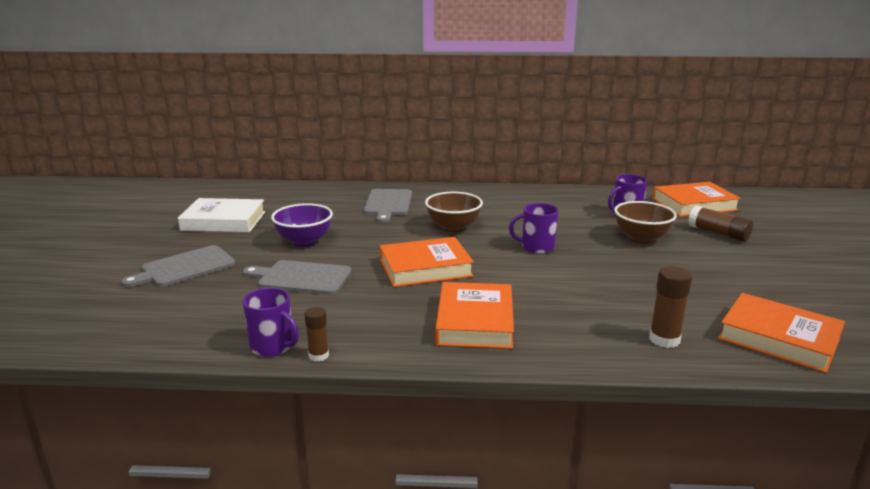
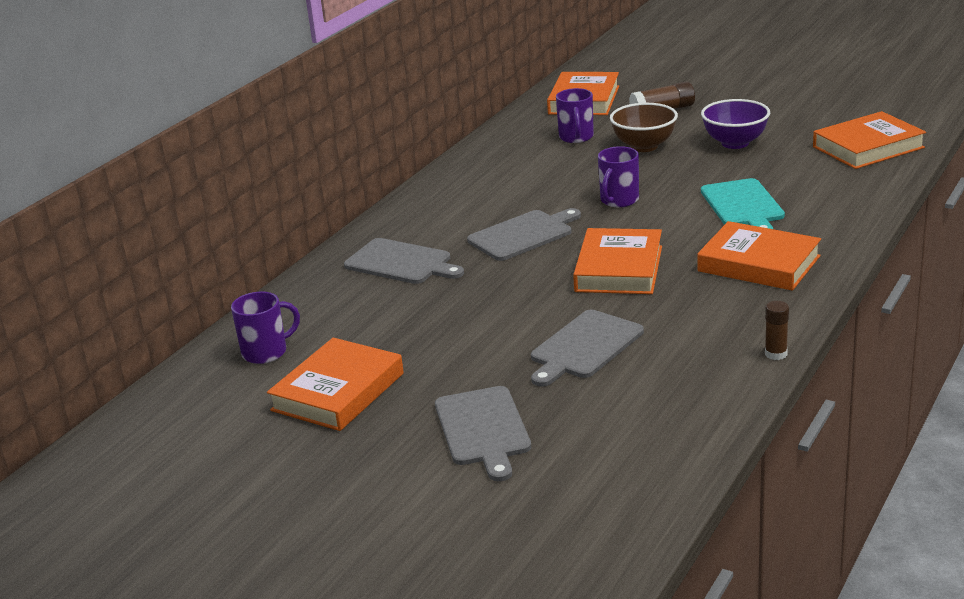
camera: 60 degrees left, 5 degrees up
white book [178,198,265,233] -> orange book [267,338,404,431]
purple mug [242,288,299,357] -> purple mug moved to [231,291,300,364]
purple bowl [271,203,333,247] -> purple bowl moved to [701,99,770,149]
brown bowl [425,192,483,233] -> grey cutting board [467,208,581,261]
brown glue stick [649,266,692,348] -> none
none -> turquoise cutting board [701,178,785,229]

